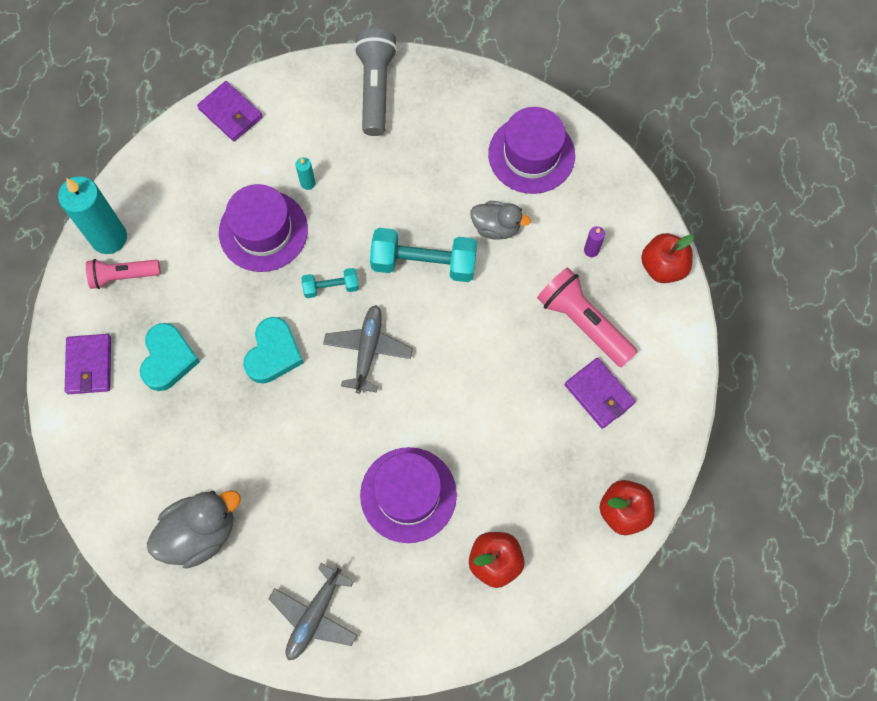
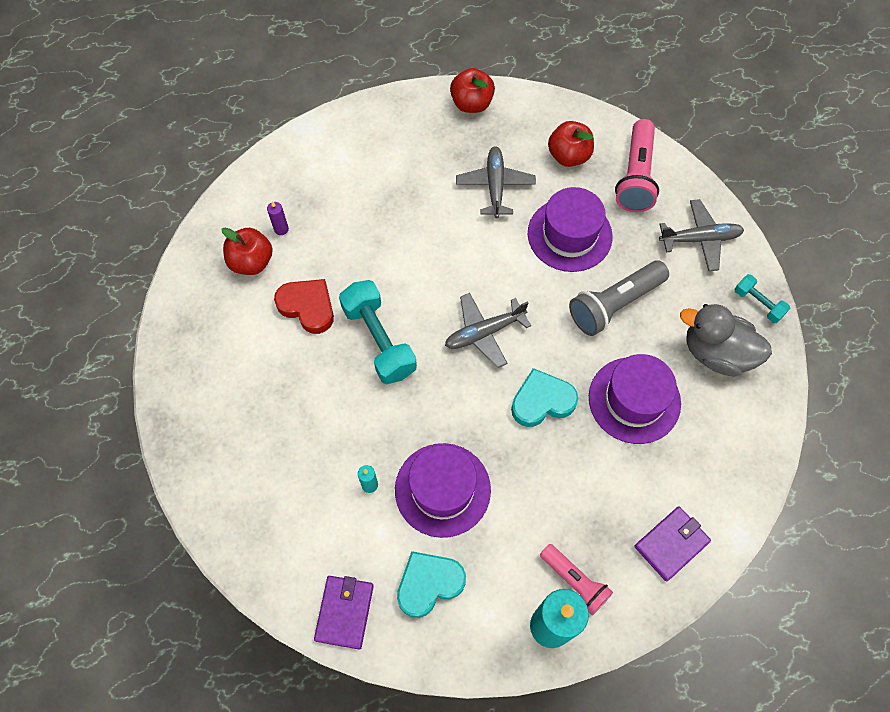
camera: 125 degrees left, 5 degrees down
turquoise heart [140,323,200,391] -> turquoise heart moved to [397,551,466,618]
turquoise dumbbell [301,268,359,298] -> turquoise dumbbell moved to [734,274,790,323]
grey flashlight [354,29,398,136] -> grey flashlight moved to [569,261,669,336]
grey duck [470,201,531,240] -> red heart [274,279,334,334]
purple hat [488,107,575,194] -> purple hat moved to [589,354,681,444]
pink flashlight [537,267,637,367] -> pink flashlight moved to [615,119,659,212]
purple wallet [565,358,636,429] -> none
red apple [641,233,694,283] -> red apple moved to [221,228,273,275]
none -> grey plane [456,147,536,218]

